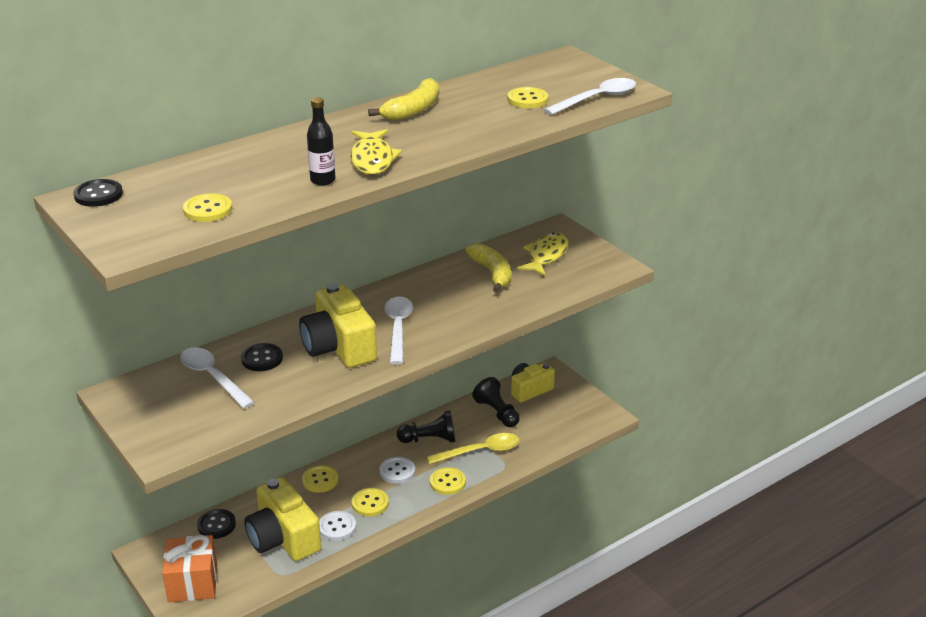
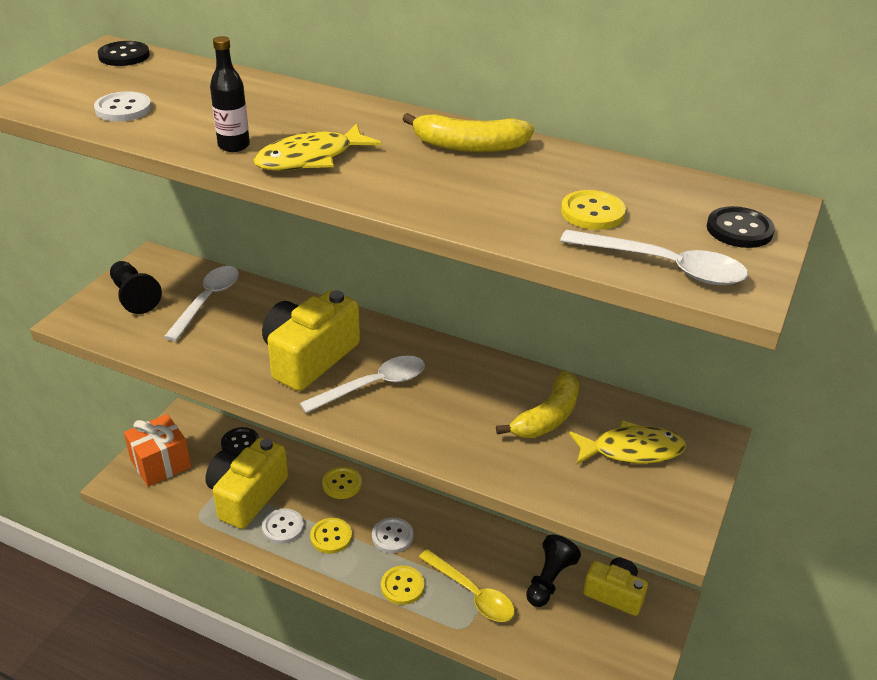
camera: 60 degrees right, 5 degrees up
yellow button [183,193,232,222] -> white button [94,91,152,122]
black button [241,343,283,371] -> black button moved to [707,206,775,248]
black pawn [397,411,455,443] -> black pawn moved to [110,261,162,314]

